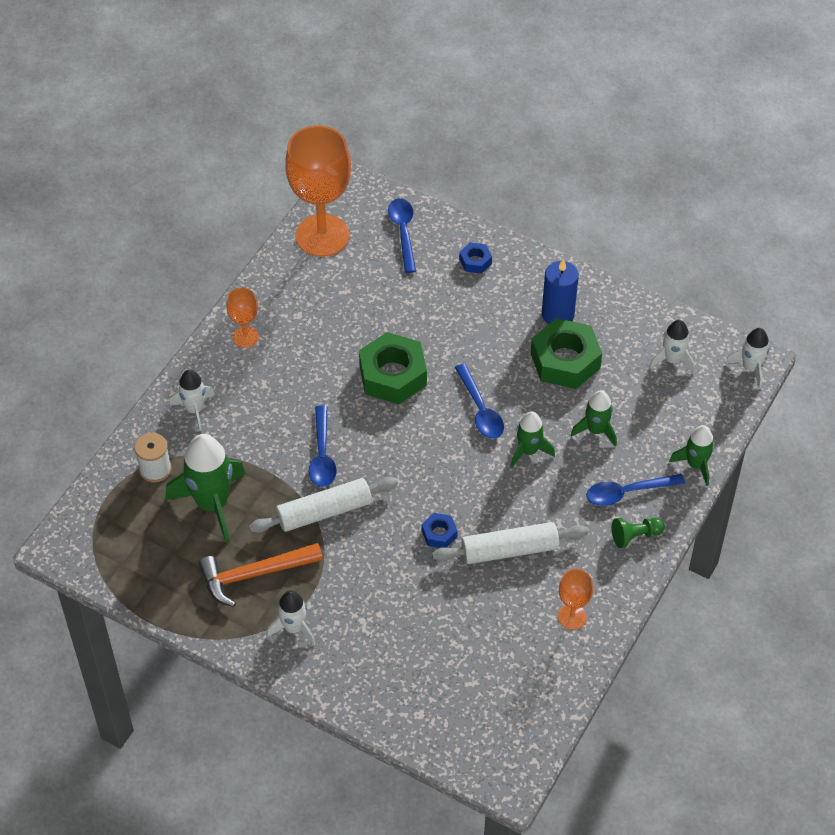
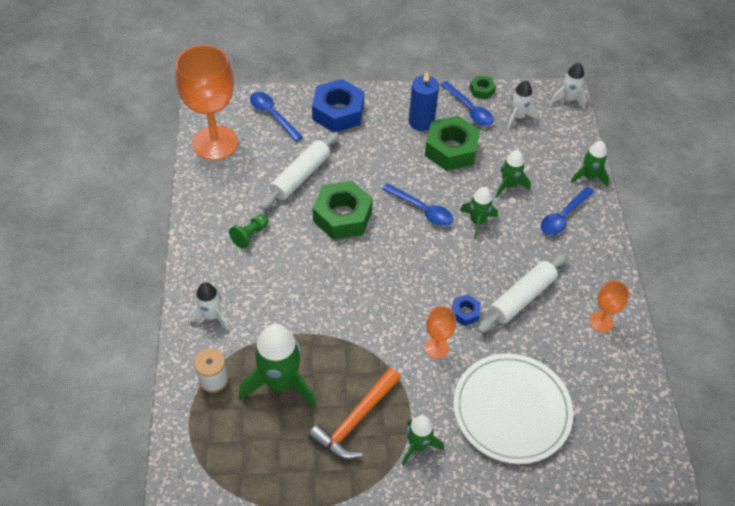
camera: 35 degrees left, 0 degrees up
orange goblet [226,287,259,348] -> orange goblet moved to [425,306,456,359]
white rolling pin [249,477,398,533] -> white rolling pin moved to [260,132,339,210]
white rocket [266,591,316,645] -> green rocket [402,415,444,465]
blue spoon [309,405,337,487] -> blue spoon moved to [440,81,494,126]
blue nut [459,242,492,274] -> blue nut [312,79,364,132], size x2.09
green pawn [612,518,665,548] -> green pawn moved to [229,214,269,249]
none -> white plate [454,353,573,464]
none -> green nut [469,75,496,100]

